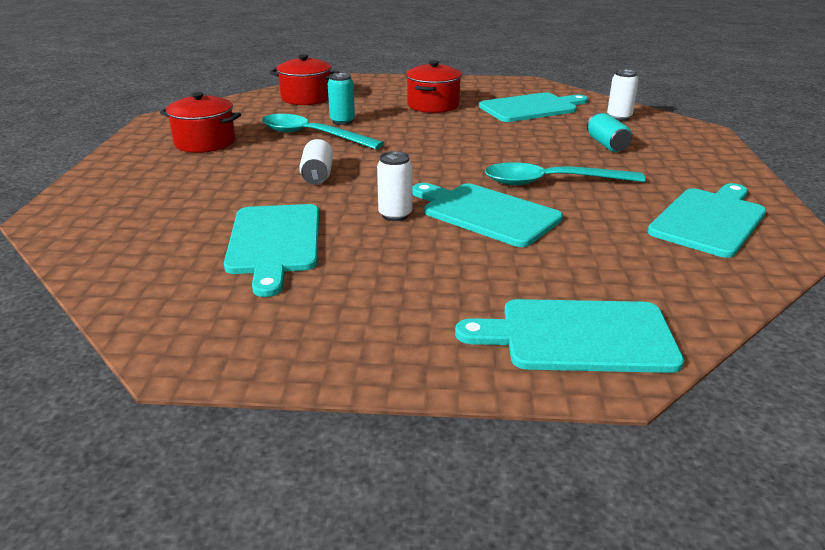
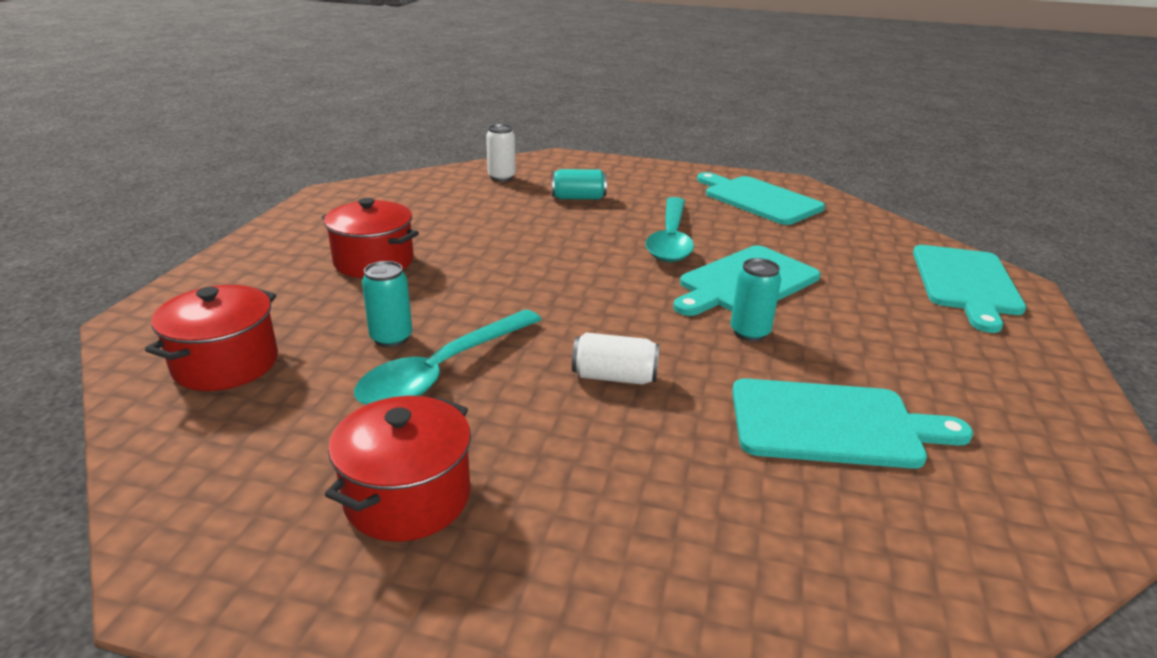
camera: 80 degrees left, 0 degrees up
white can [377,151,412,221] -> turquoise can [730,258,781,342]
turquoise cutting board [479,92,588,122] -> none

